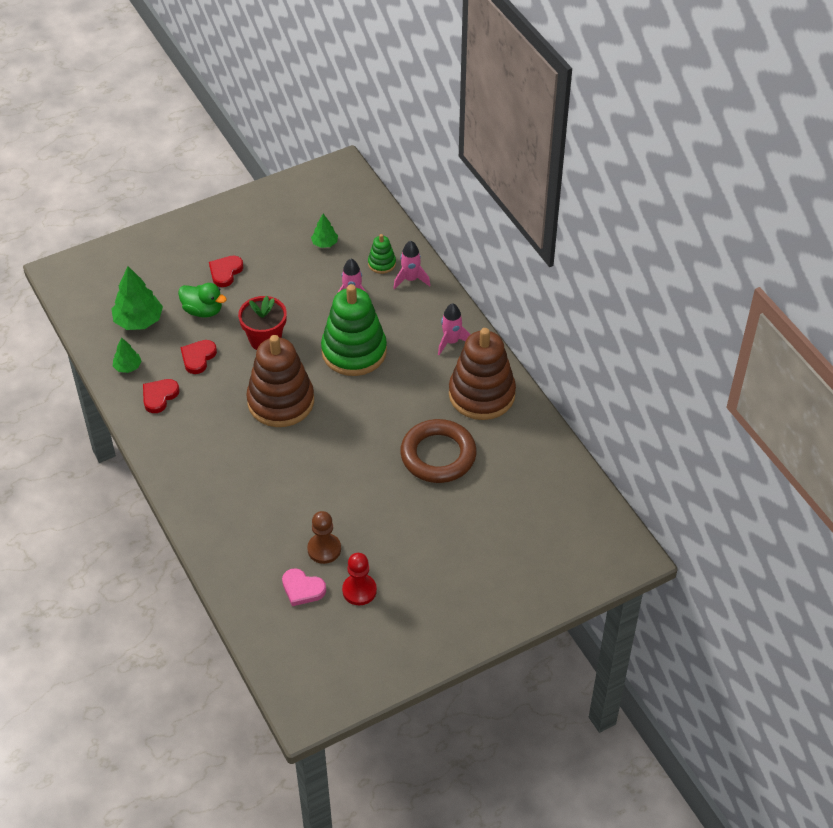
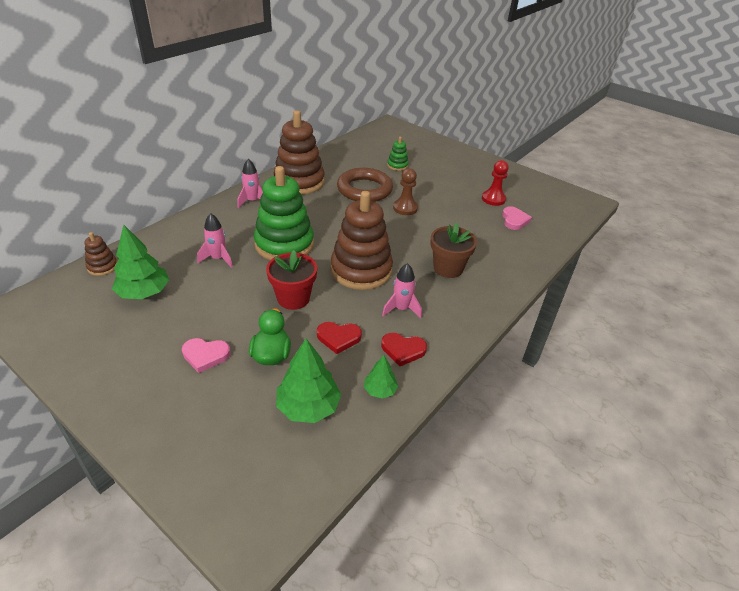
camera: 115 degrees left, 10 degrees down
red heart [209,256,244,287] -> pink heart [182,338,231,373]
brown pawn [307,511,341,564] -> brown pawn moved to [393,168,418,215]
green tree [311,214,338,248] -> green tree [112,225,169,299], size x1.80
green stacking toy [368,234,396,274] -> green stacking toy moved to [387,137,409,171]
pink rocket [393,241,430,290] -> pink rocket moved to [382,263,422,318]
none -> brown stacking toy [84,232,117,276]
none -> brown flower pot [431,223,477,278]

